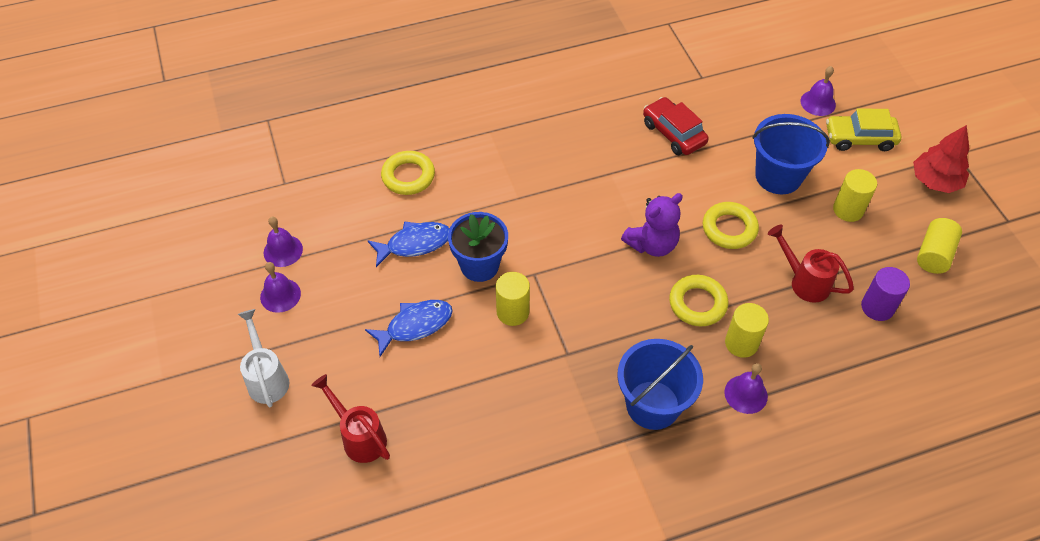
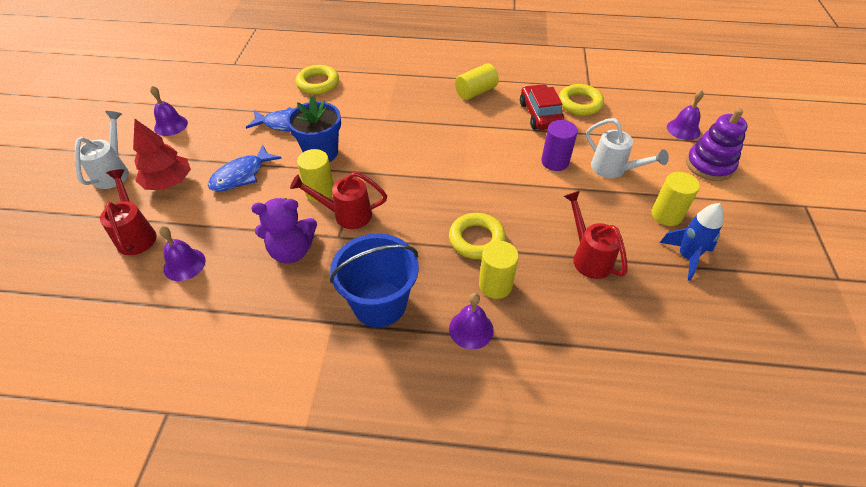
camera: 25 degrees right, 5 degrees down
purple bell [264,217,303,267] -> purple bell moved to [159,226,206,281]
blue fish [365,300,453,357] -> blue fish turned 135 degrees clockwise [208,145,281,192]
purple teddy bear [621,193,683,257] -> purple teddy bear moved to [252,198,317,263]
yellow ring [703,202,759,249] -> yellow ring moved to [559,84,604,116]
blue bucket [752,114,830,194] -> white watering can [586,118,669,178]
yellow car [826,108,901,151] -> purple stacking toy [686,108,748,181]
purple cylinder [861,267,910,321] -> purple cylinder moved to [541,120,578,171]
red tree [913,125,969,193] -> red tree moved to [133,119,191,190]
yellow cylinder [917,218,962,274] -> yellow cylinder moved to [455,63,499,100]
none -> red watering can [290,172,387,229]
none -> blue rocket [659,203,724,281]

